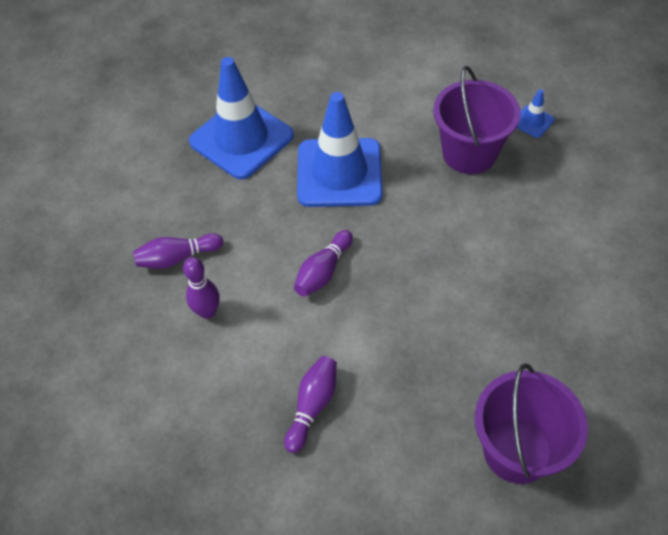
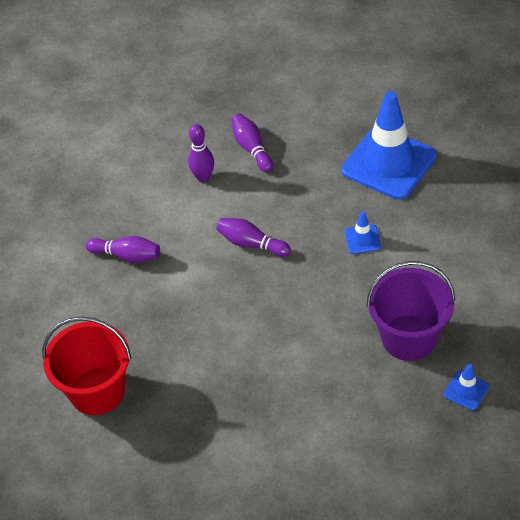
camera: 85 degrees right, 5 degrees down
blue traffic cone [297,92,383,207] -> blue traffic cone [345,211,381,254], size x0.41
purple bucket [475,363,588,484] -> red bucket [42,317,131,415]

